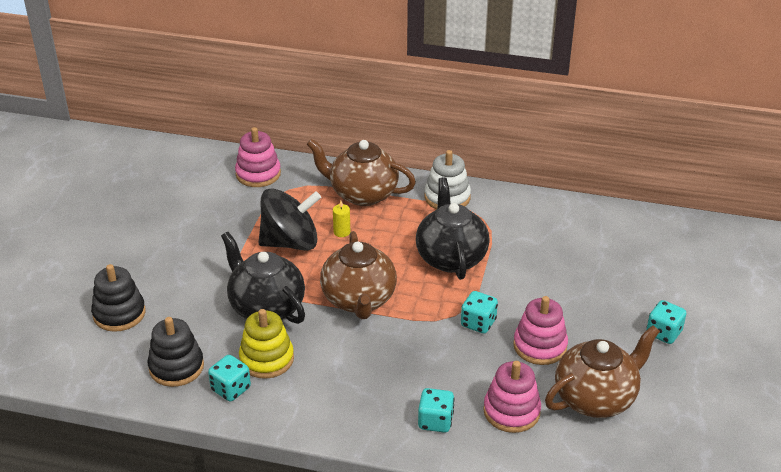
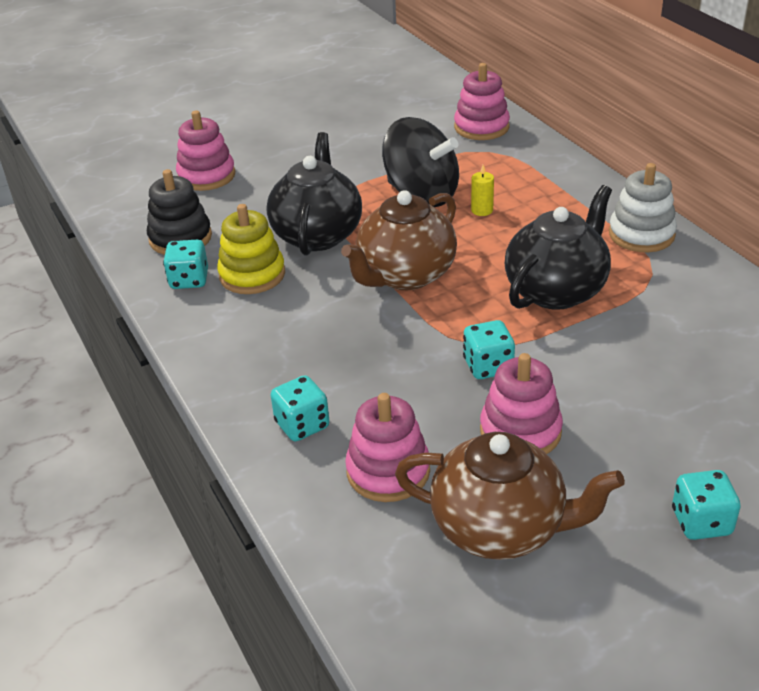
camera: 50 degrees right, 0 degrees up
black stacking toy [91,264,146,332] -> pink stacking toy [176,110,235,191]
brown teapot [307,139,416,206] -> none

